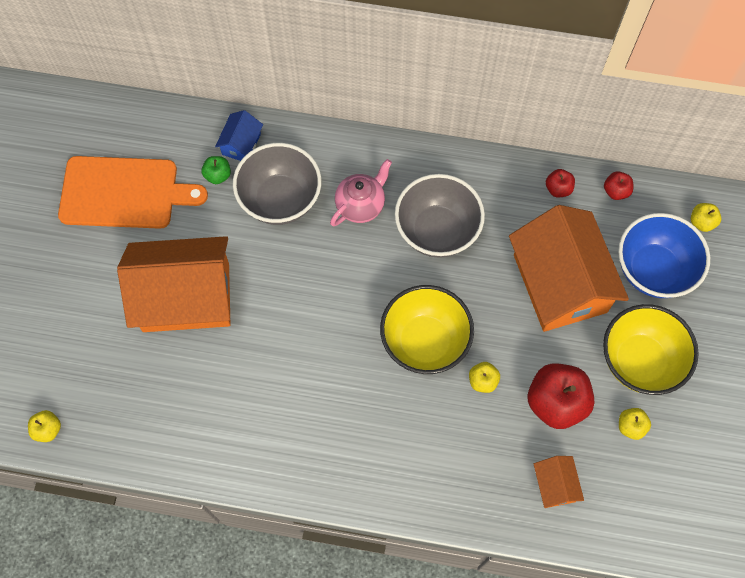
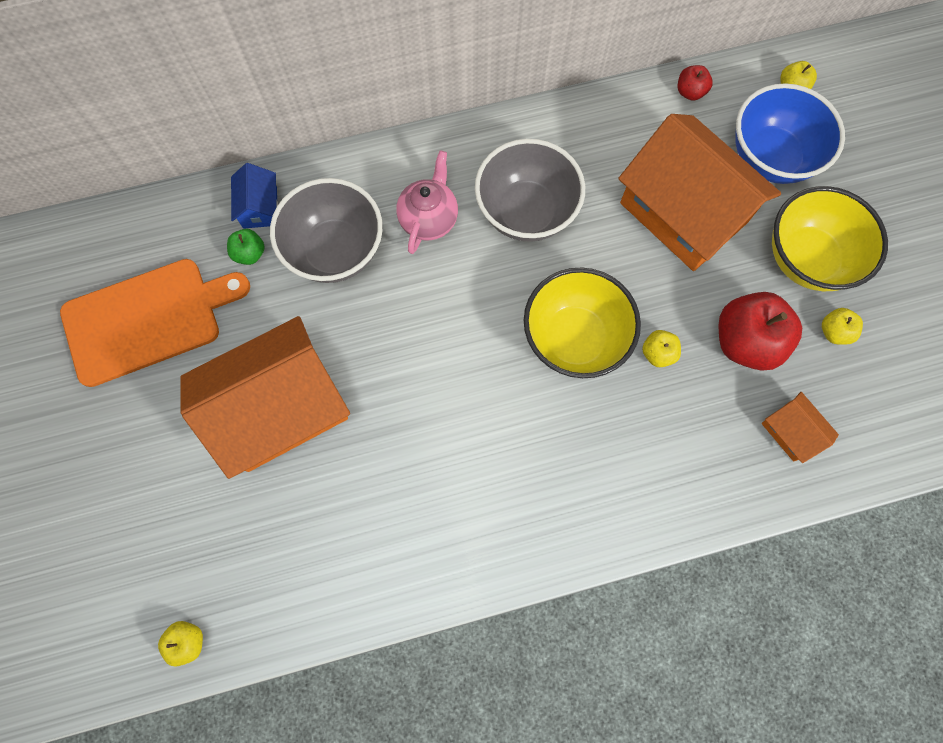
camera: 25 degrees left, 5 degrees up
red apple [546,169,575,197] -> none

